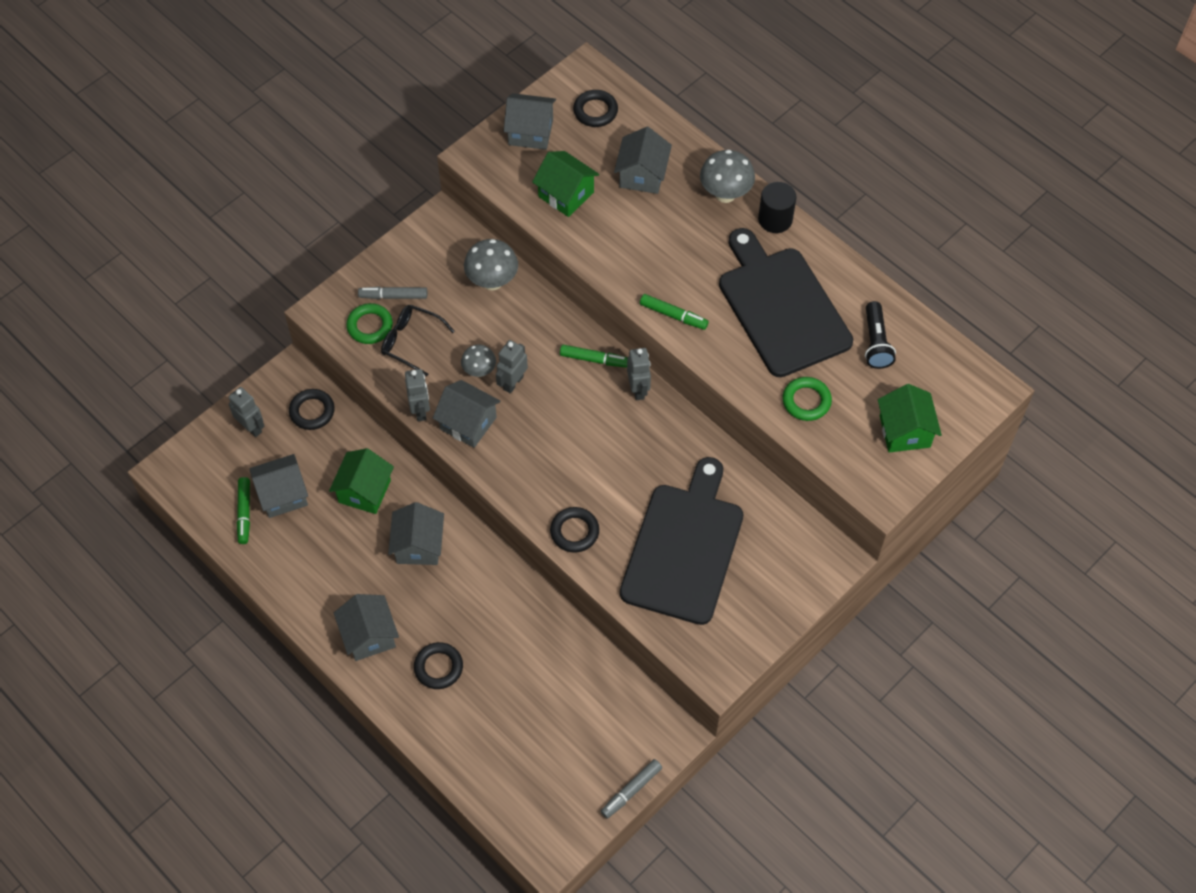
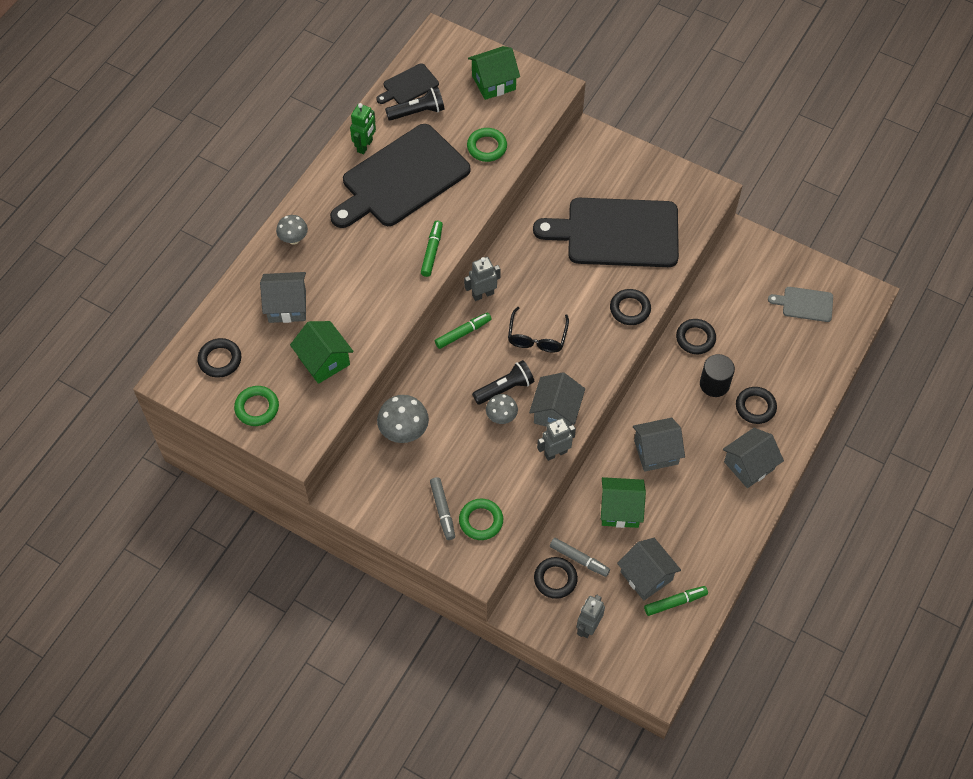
camera: 105 degrees left, 0 degrees up
black glasses [381,305,455,376] -> black glasses moved to [508,307,569,353]
grey robot [496,340,528,394] -> black flashlight [472,360,534,405]
grey house [504,93,556,150] -> green ring [234,386,279,426]
green house [532,151,599,217] -> green house turned 60 degrees counterclockwise [290,321,354,384]
green marker [560,345,627,368] -> green marker turned 60 degrees clockwise [435,313,492,349]
grey marker [601,759,662,819] -> grey marker moved to [550,538,610,577]
grey mushroom [700,150,755,203] -> grey mushroom [276,215,308,245], size x0.63
black cylinder [758,182,796,233] -> black cylinder moved to [700,354,735,397]
none -> green robot [350,103,376,154]
none -> black cutting board [376,63,439,104]
none -> black ring [676,319,716,354]
none -> grey cutting board [768,287,833,322]

